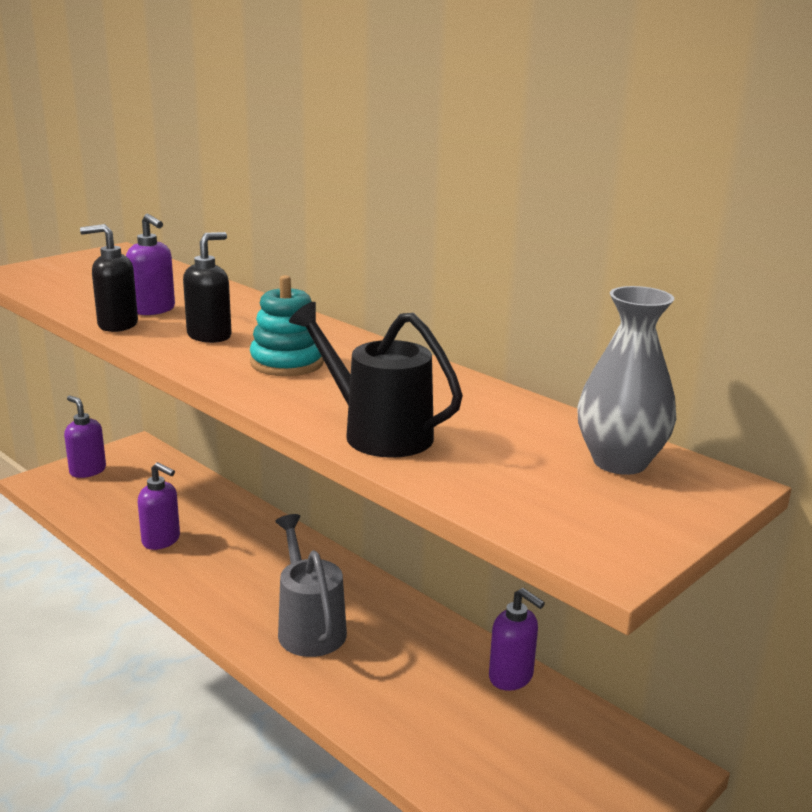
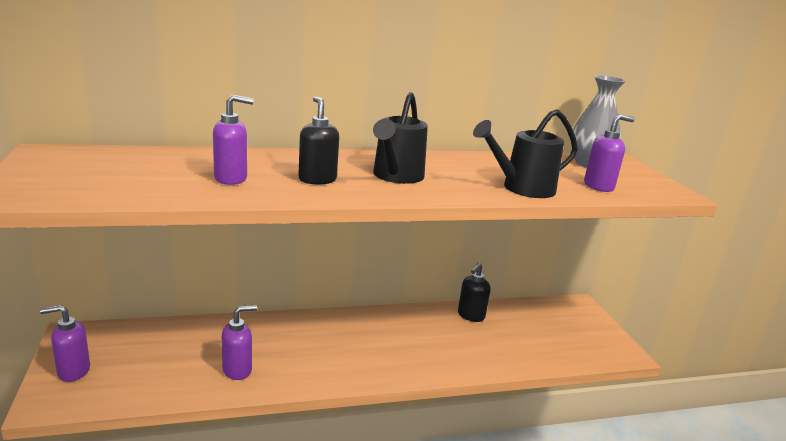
camera: 60 degrees left, 0 degrees up
black soap dispenser [80,224,138,332] -> black soap dispenser moved to [458,263,491,322]
turquoise stacking toy [250,275,324,376] -> black watering can [373,92,428,184]
grey watering can [275,514,347,657] -> none
purple soap dispenser [489,588,545,691] -> purple soap dispenser moved to [584,114,635,192]

